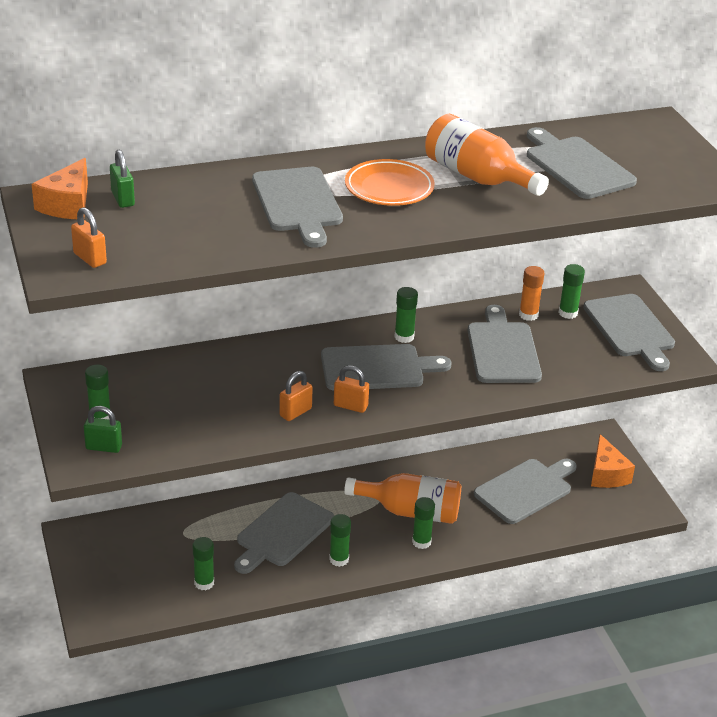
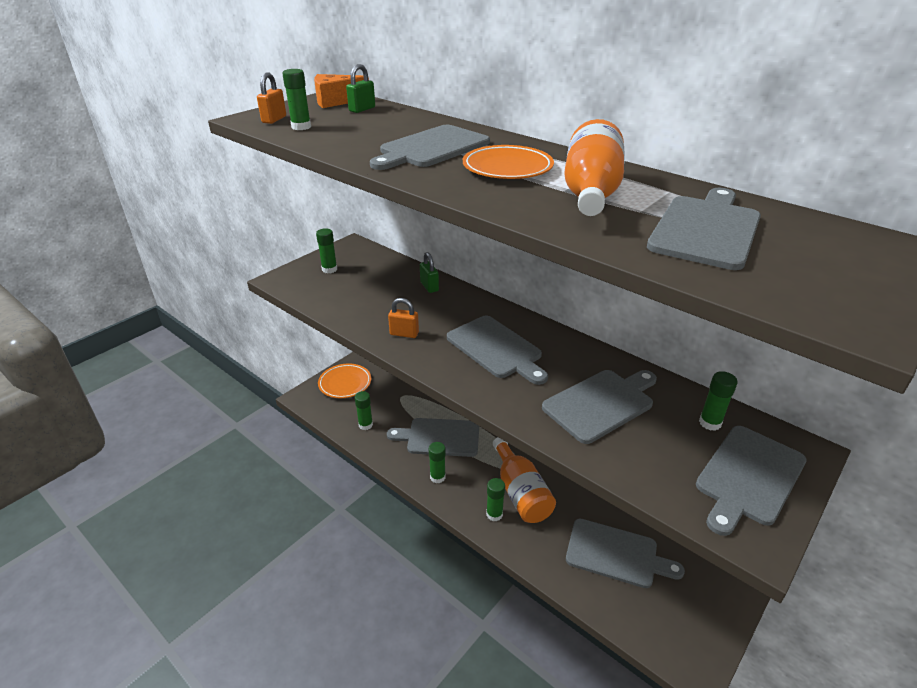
camera: 60 degrees right, 0 degrees up
green padlock [84,406,122,453] -> green padlock moved to [420,252,439,293]
orange padlock [334,365,369,413] -> none
green glue stick [395,287,418,343] -> green glue stick moved to [282,69,311,130]
orange glue stick [519,266,545,321] -> none
orange cheese [591,434,635,488] -> none
none -> orange plate [318,363,371,398]

